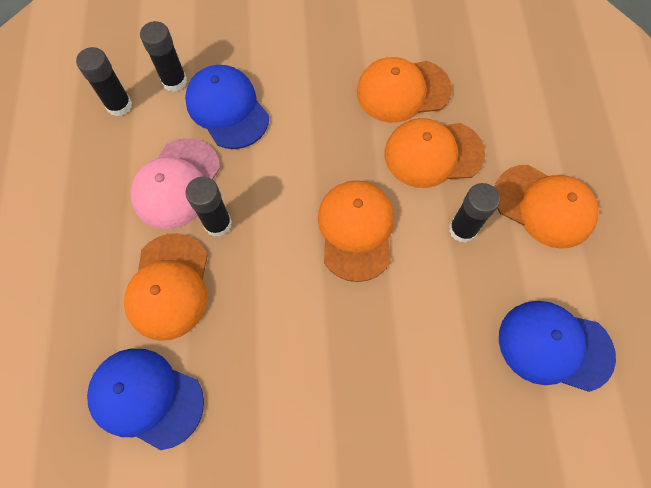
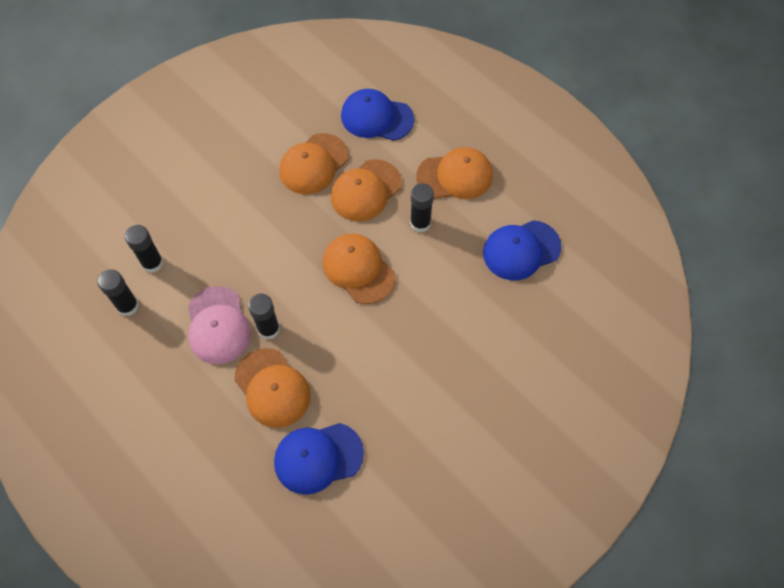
camera: 40 degrees left, 5 degrees down
blue cap [185,65,269,149] -> blue cap moved to [341,89,414,141]

